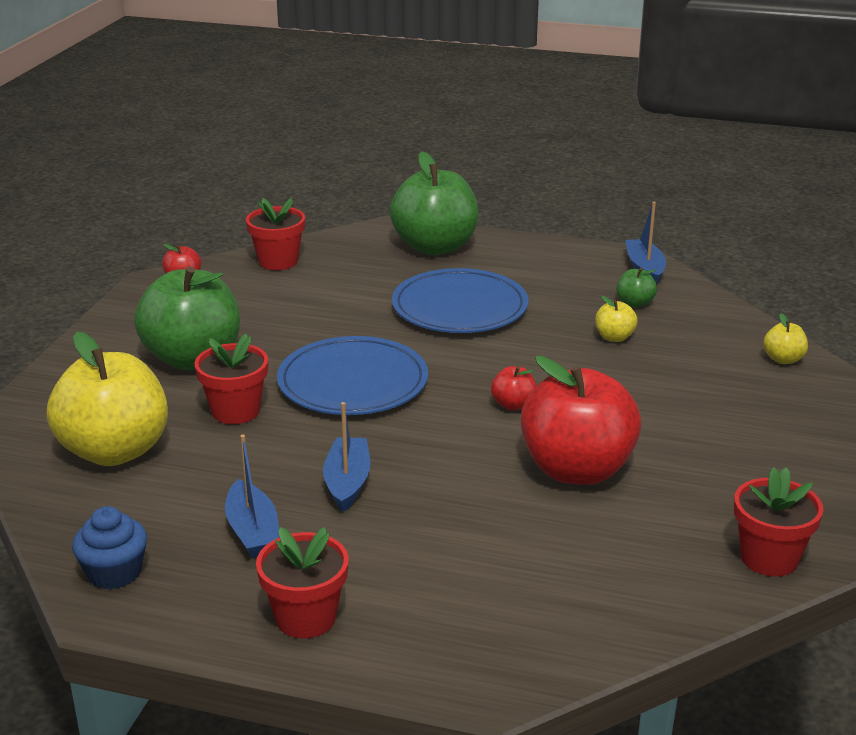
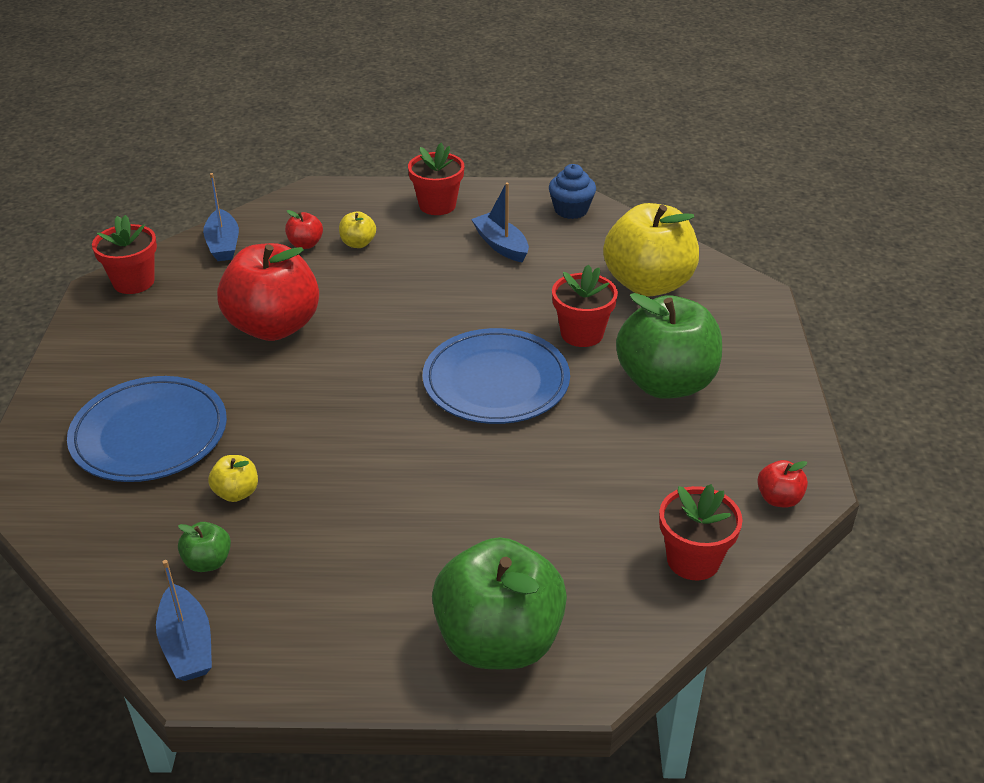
camera: 165 degrees right, 10 degrees up
blue boat [323,402,370,512] -> blue boat moved to [203,173,239,261]
blue plate [392,268,528,333] -> blue plate moved to [67,376,227,482]
red apple [491,366,536,411] -> red apple moved to [285,210,323,249]
yellow apple [763,313,808,364] -> yellow apple moved to [339,211,376,248]

